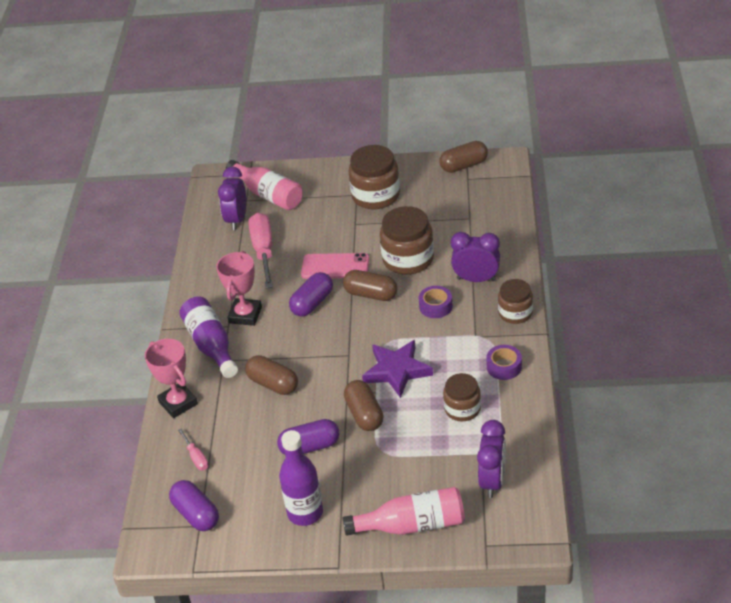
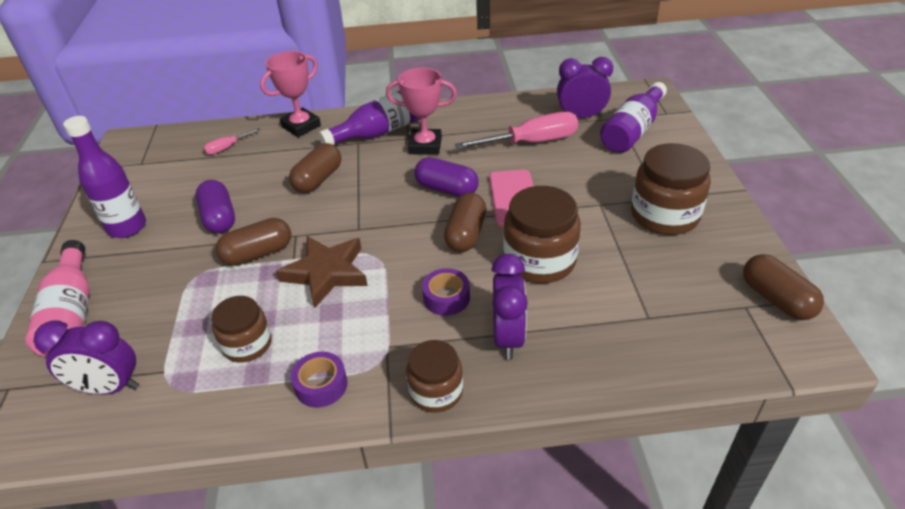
camera: 80 degrees right, 0 degrees up
purple capsule [169,480,219,531] -> none
pink bottle [226,160,303,210] -> purple bottle [600,82,667,153]
purple star [362,340,433,398] -> brown star [276,236,368,308]

